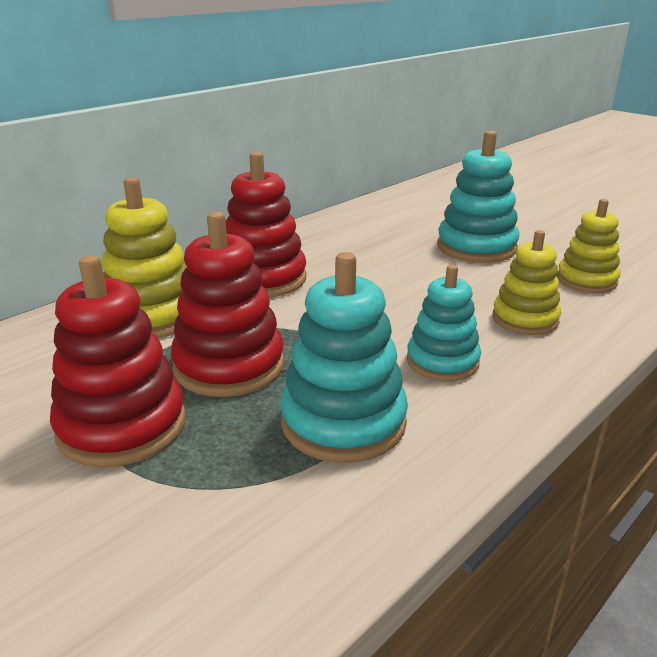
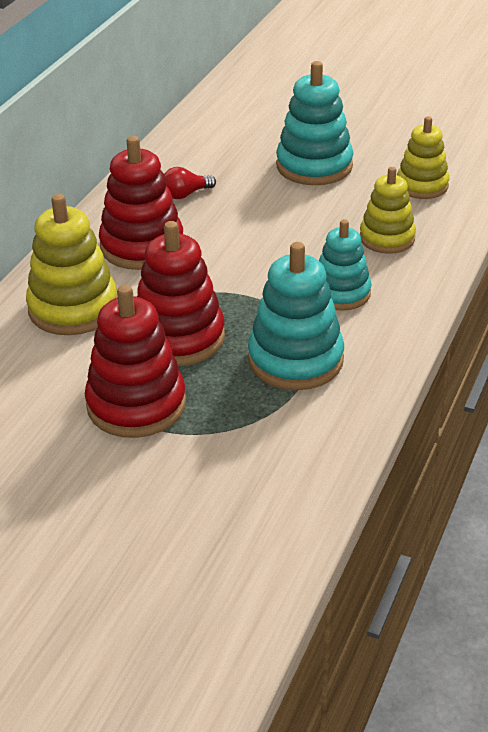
camera: 20 degrees left, 10 degrees up
none -> red light bulb [164,167,216,199]

